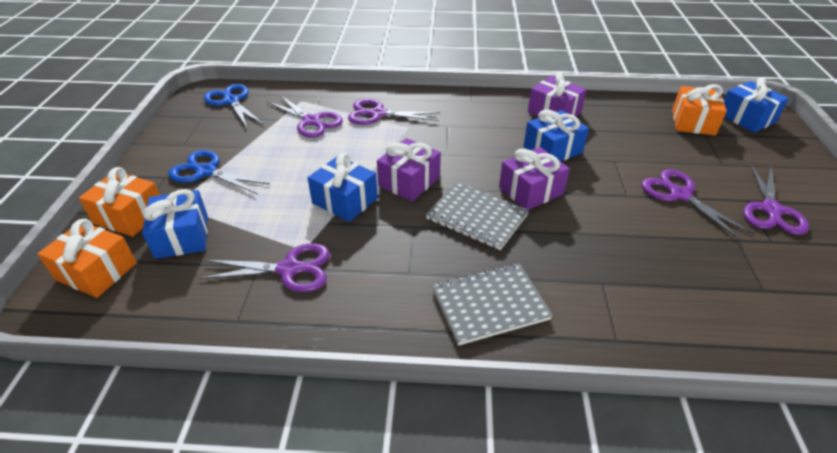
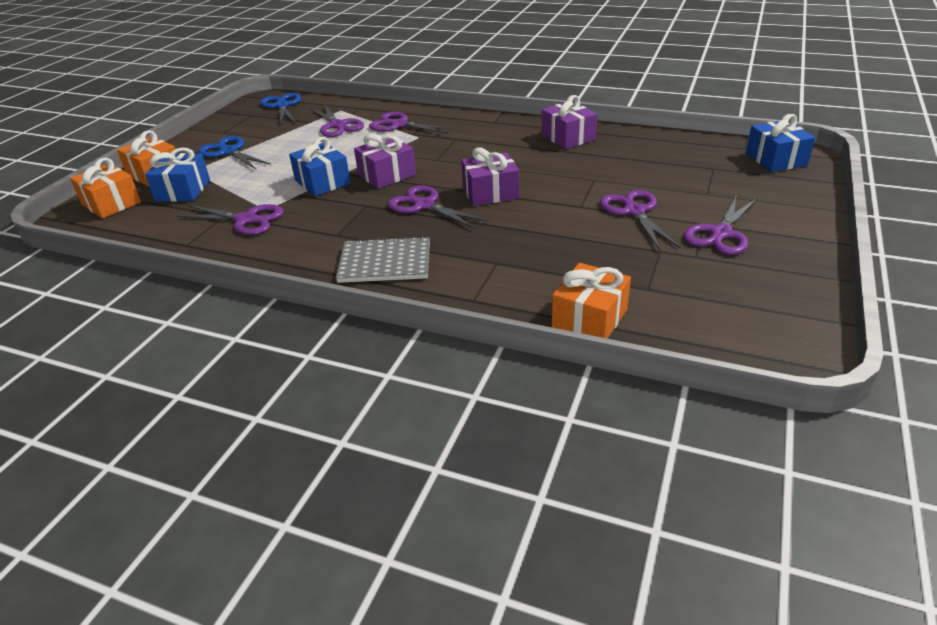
camera: 20 degrees right, 5 degrees down
grey notebook [426,182,529,250] -> purple scissors [388,185,489,229]
blue gift [524,110,589,162] -> none
orange gift [672,84,727,135] -> orange gift moved to [552,263,631,339]

